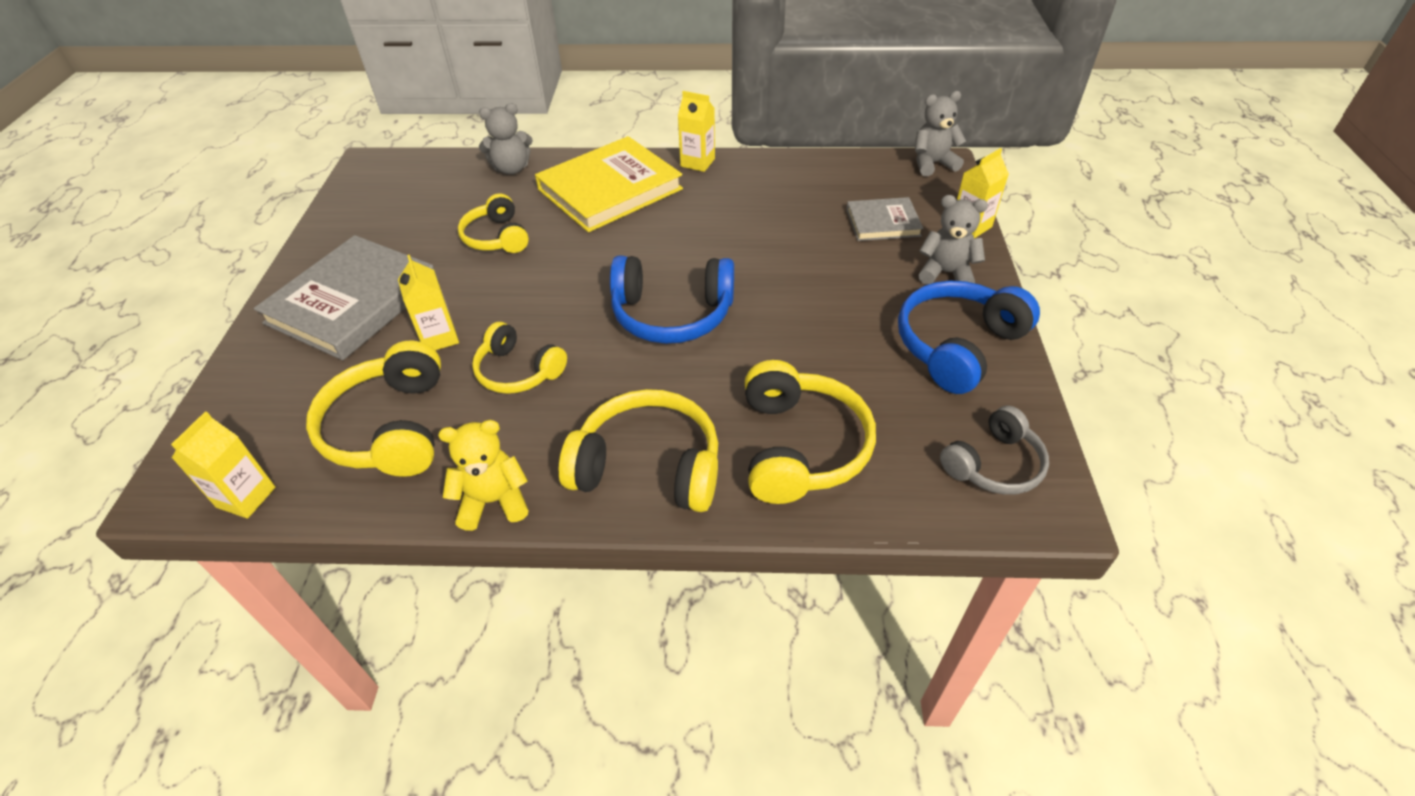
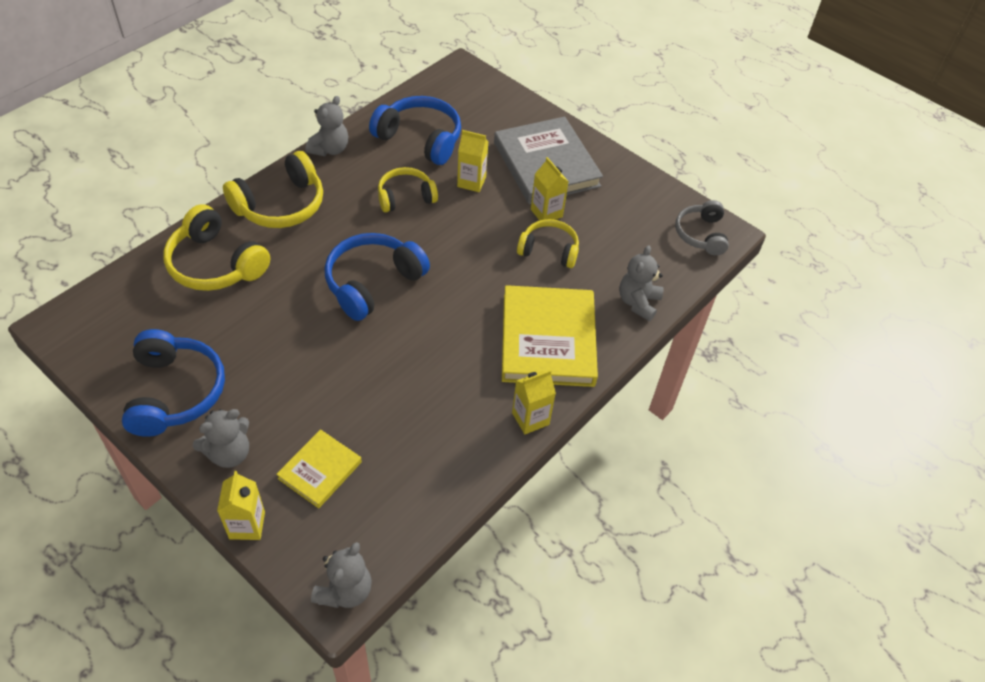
camera: 125 degrees right, 5 degrees up
yellow carton [171,411,276,519] -> yellow carton moved to [531,157,569,221]
yellow headphones [306,340,441,477] -> blue headphones [369,96,461,165]
yellow teddy bear [438,420,529,531] -> grey teddy bear [306,96,348,156]
grey book [846,197,923,241] -> yellow book [276,429,362,508]
grey headphones [940,405,1049,495] -> grey headphones moved to [675,200,729,255]

